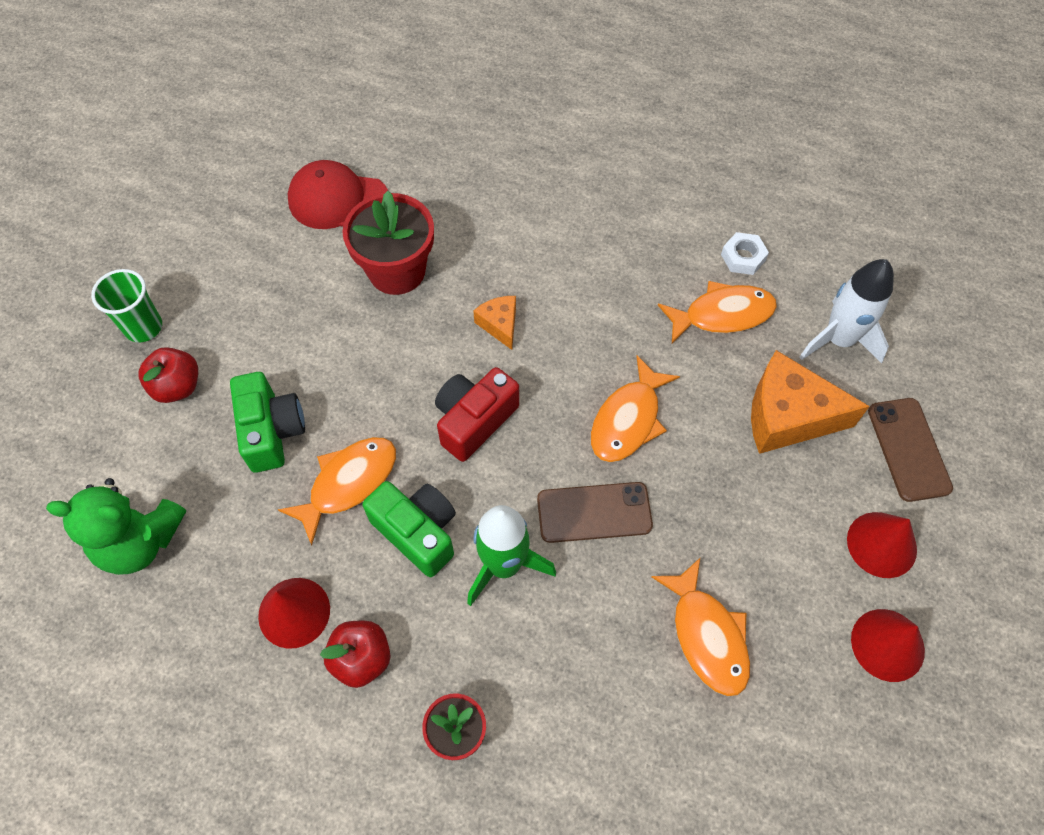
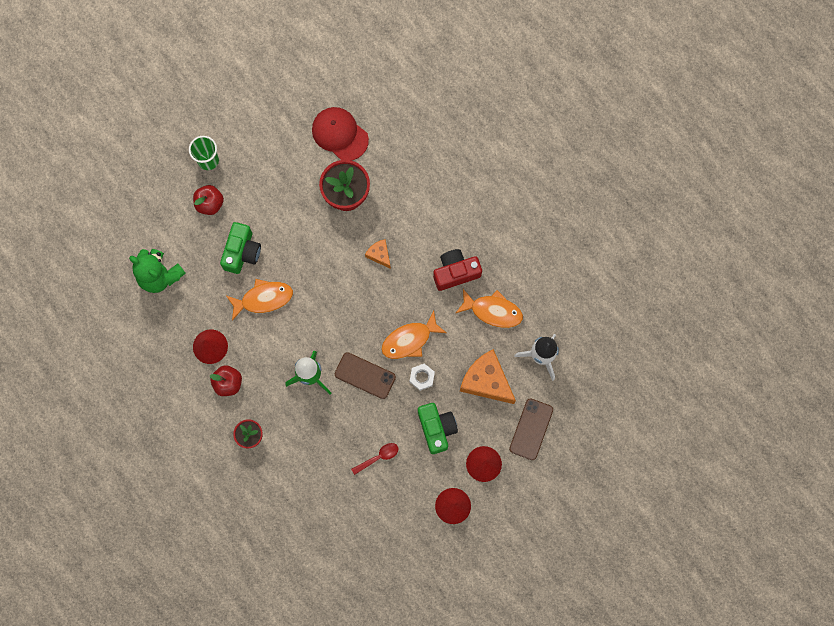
camera: 30 degrees right, 15 degrees up
green camera [363,481,456,577] -> green camera moved to [418,403,458,454]
red camera [435,367,519,462] -> red camera moved to [433,249,482,291]
orange cheese [473,296,516,350] -> orange cheese turned 45 degrees counterclockwise [365,239,391,269]
orange fish [651,558,750,696] -> red spoon [351,443,399,475]
white nut [721,232,769,275] -> white nut moved to [410,363,435,391]

